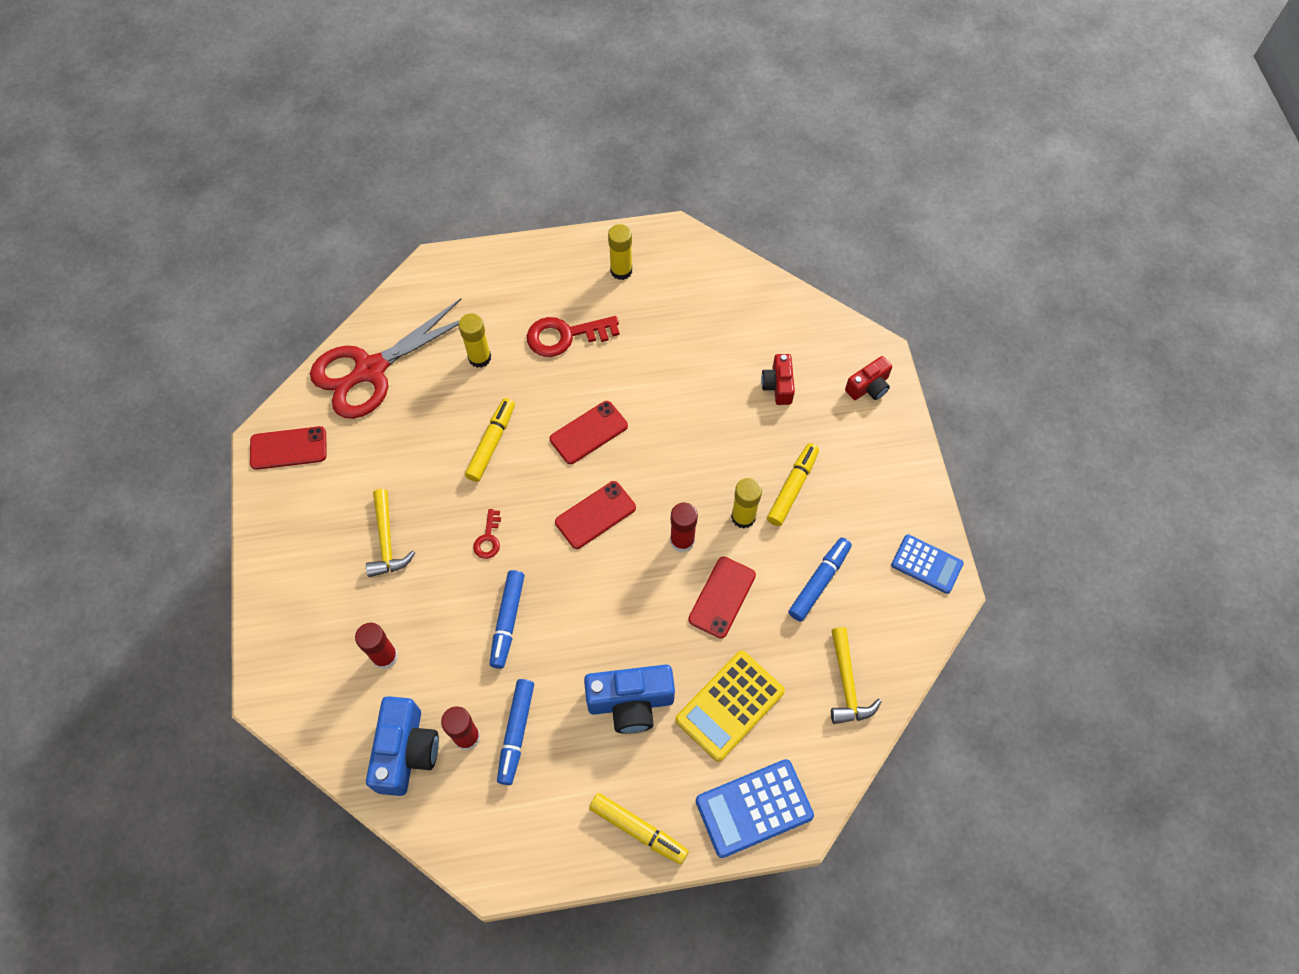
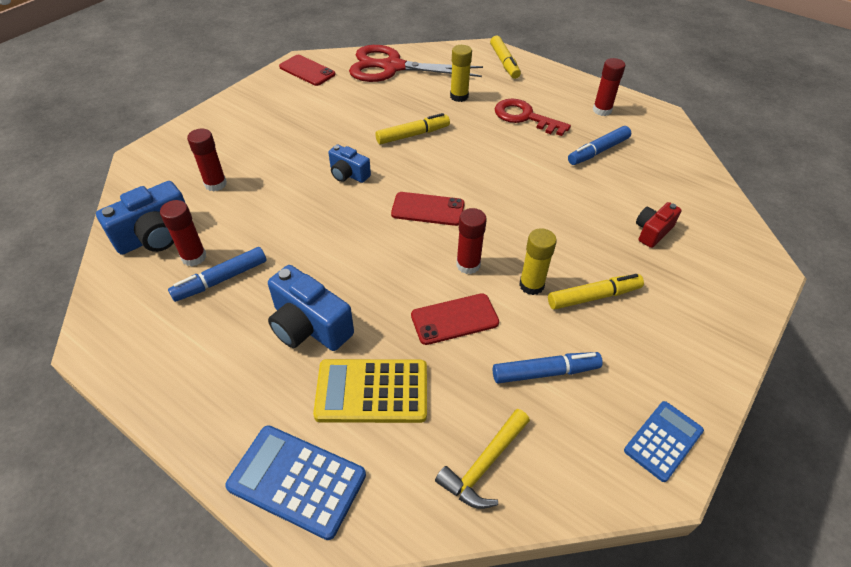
camera: 45 degrees right, 15 degrees down
yellow hammer [366,489,415,577] -> none
red key [473,509,501,559] -> blue camera [328,144,371,183]
blue marker [490,570,525,669] -> blue marker moved to [568,126,631,165]
red phone [550,401,628,464] -> none
yellow marker [589,793,689,864] -> yellow marker moved to [490,36,521,79]
yellow glue stick [608,224,632,280] -> red glue stick [593,58,625,116]
red camera [845,356,892,400] -> none
blue calculator [891,534,964,594] -> blue calculator turned 120 degrees counterclockwise [624,401,704,482]

